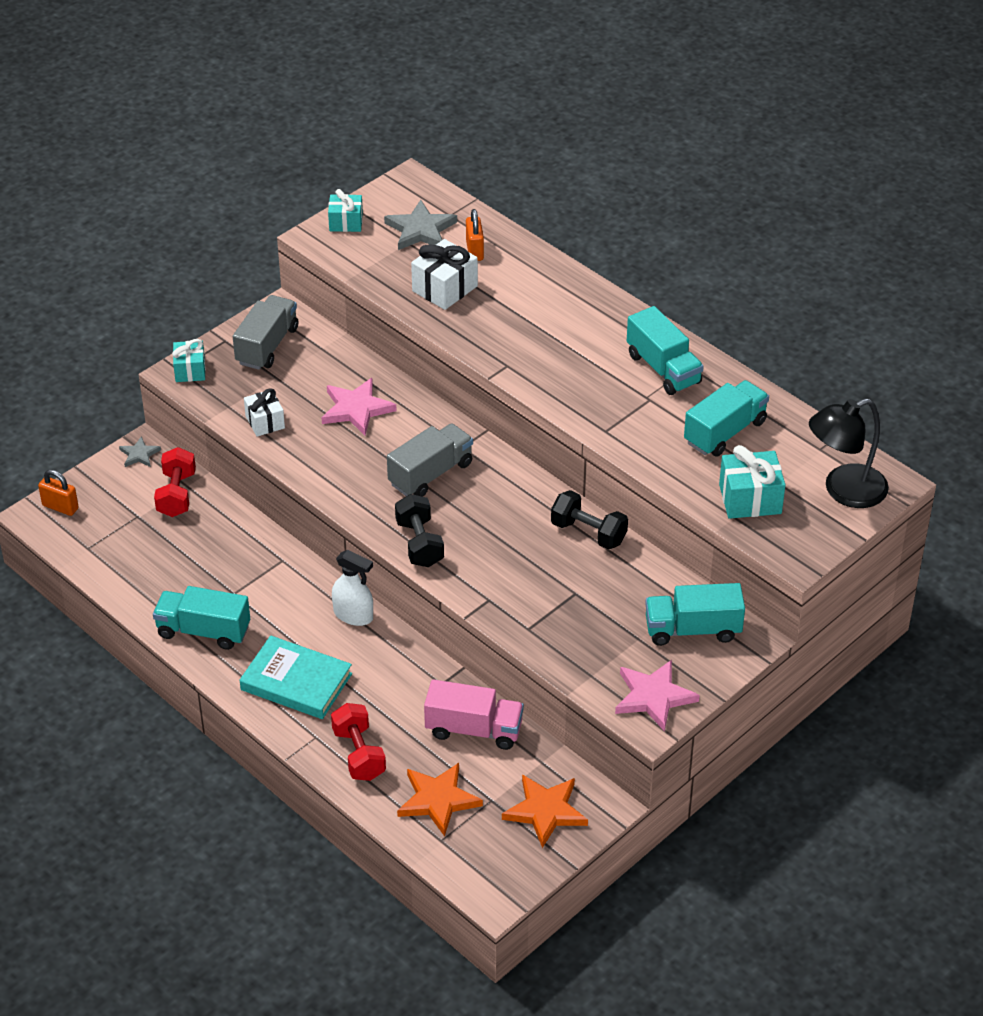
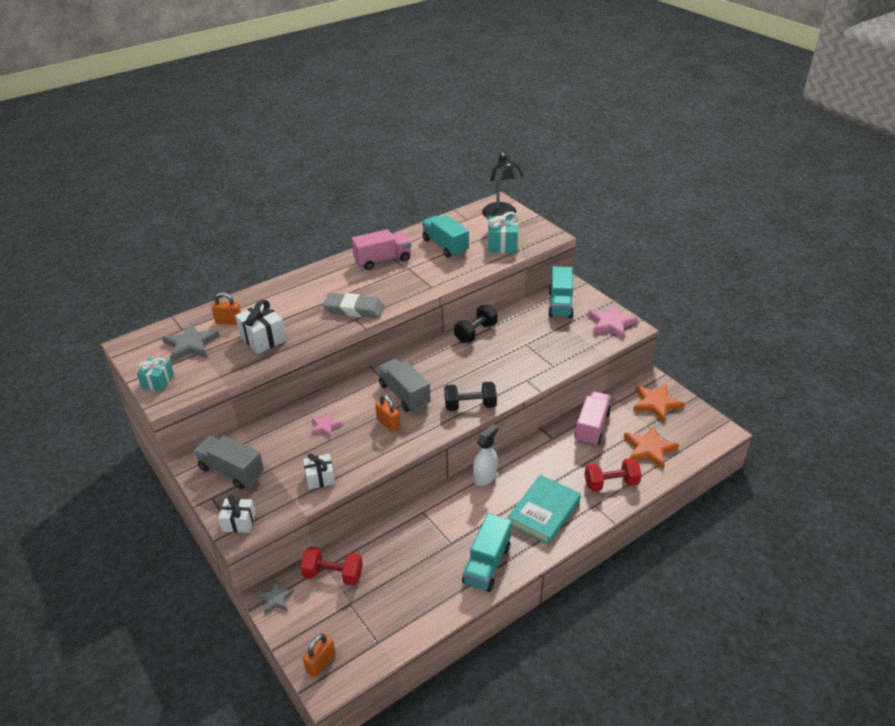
camera: 80 degrees left, 5 degrees down
turquoise gift [172,339,206,382] -> white gift [218,495,256,533]
pink star [321,378,397,435] -> pink star [311,412,342,437], size x0.56
turquoise truck [627,306,704,395] -> pink truck [352,229,411,270]
none -> grey eraser [323,293,384,318]
none -> orange padlock [375,395,401,432]

